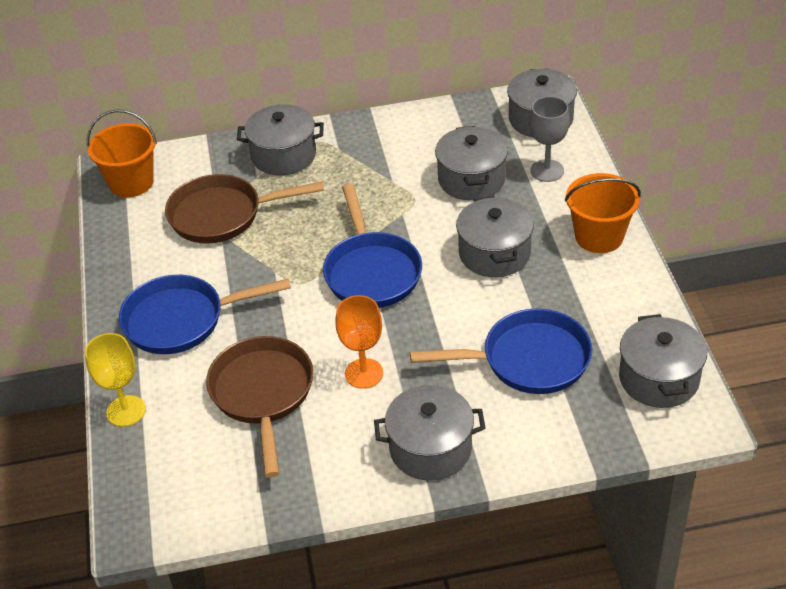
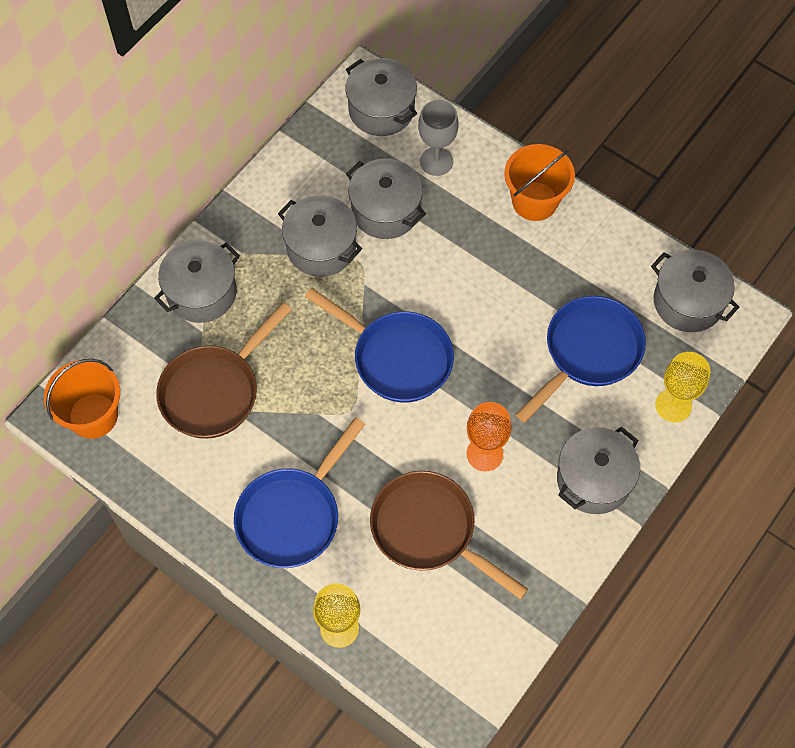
camera: 45 degrees left, 20 degrees up
grey pot [456,196,534,277] -> grey pot moved to [278,195,362,277]
none -> yellow goblet [655,352,710,422]

